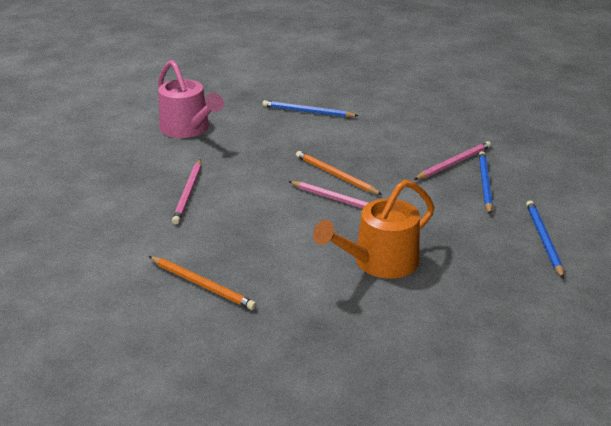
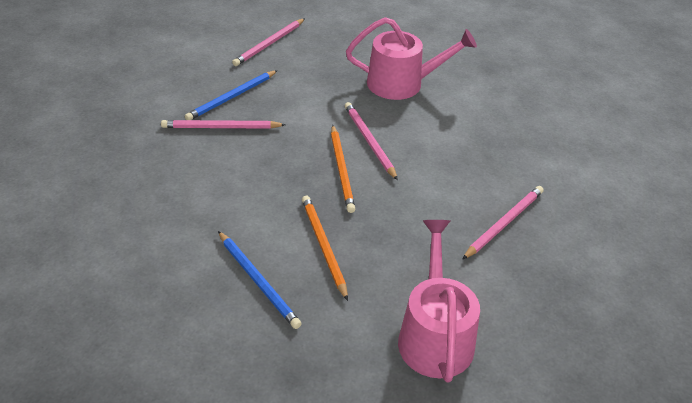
camera: 145 degrees left, 10 degrees up
orange pencil [149,256,257,310] -> orange pencil moved to [302,196,348,301]
orange watering can [313,180,434,279] -> pink watering can [346,17,477,100]
blue pencil [526,200,564,279] -> pink pencil [232,18,305,66]

